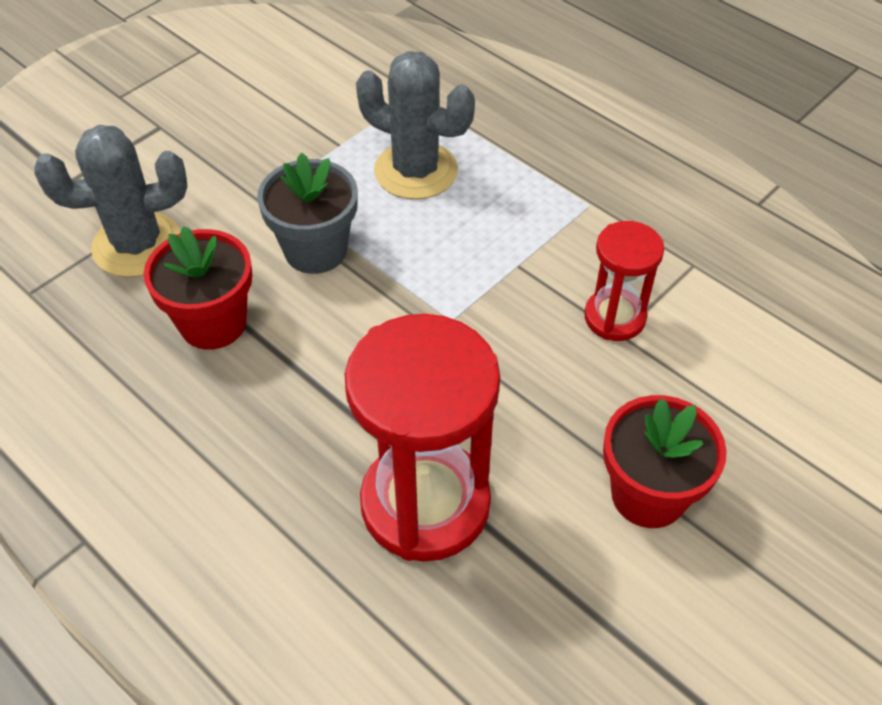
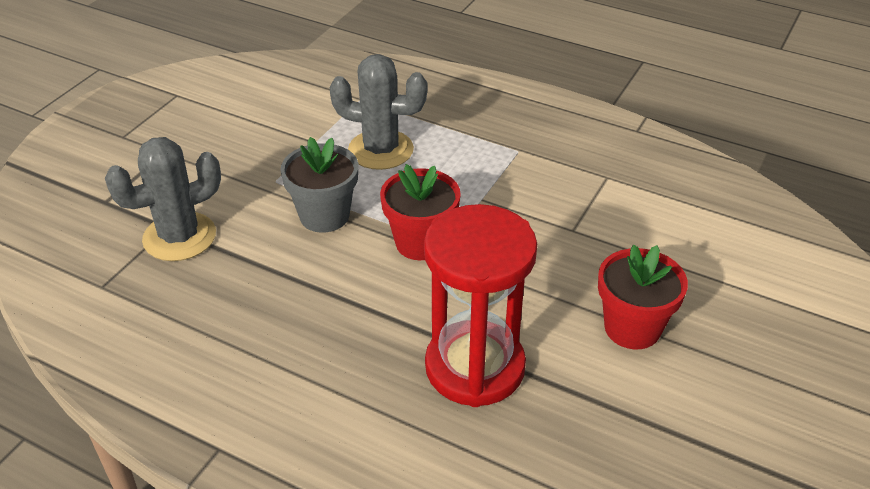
camera: 15 degrees left, 10 degrees down
red flower pot [143,226,252,350] -> red flower pot moved to [380,164,461,260]
red hourglass [584,221,664,341] -> none

